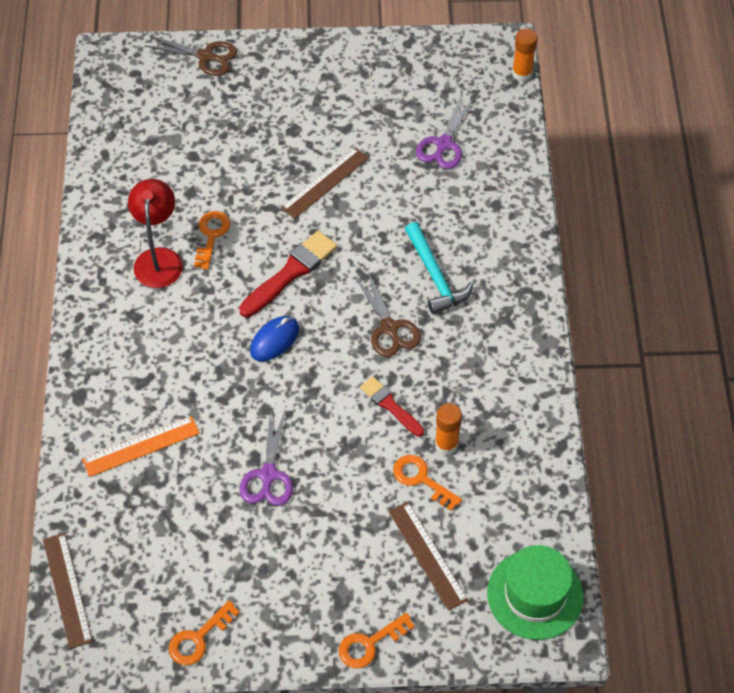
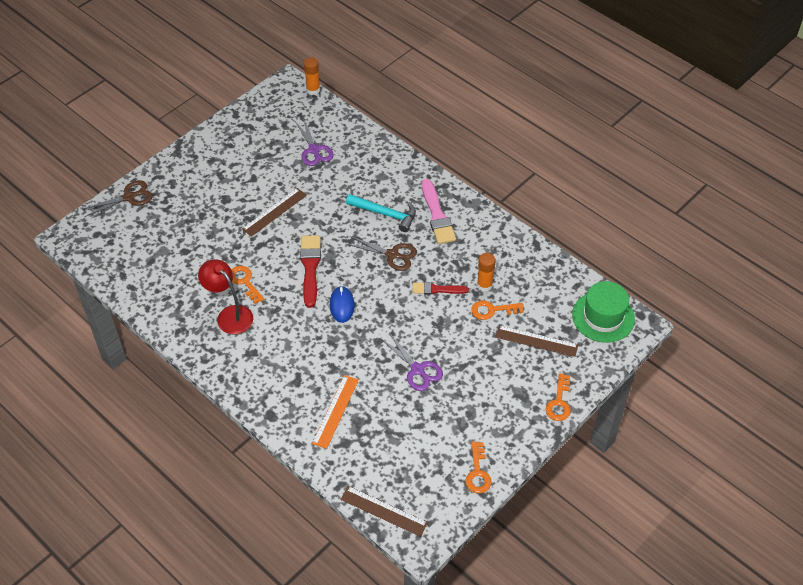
camera: 45 degrees left, 5 degrees down
brown ruler [281,147,369,219] -> brown ruler turned 45 degrees clockwise [242,188,307,237]
none -> pink brush [422,179,456,244]

